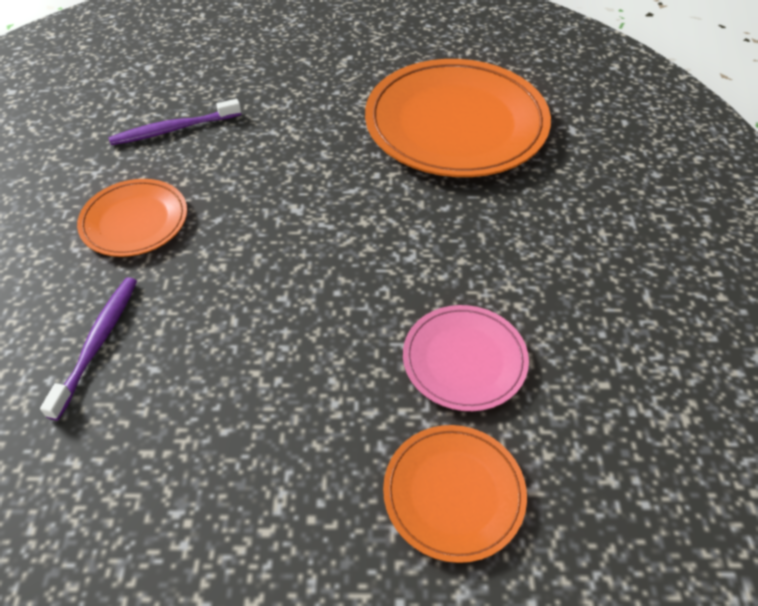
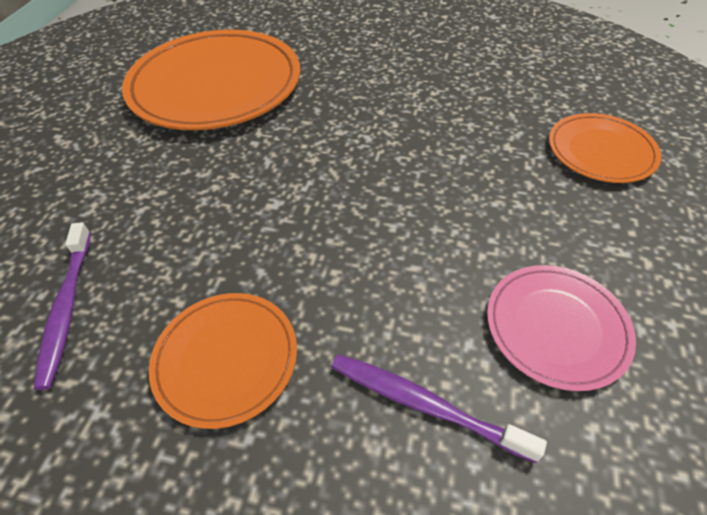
camera: 75 degrees left, 0 degrees up
pink plate [403,305,529,411] -> pink plate moved to [487,265,636,391]

